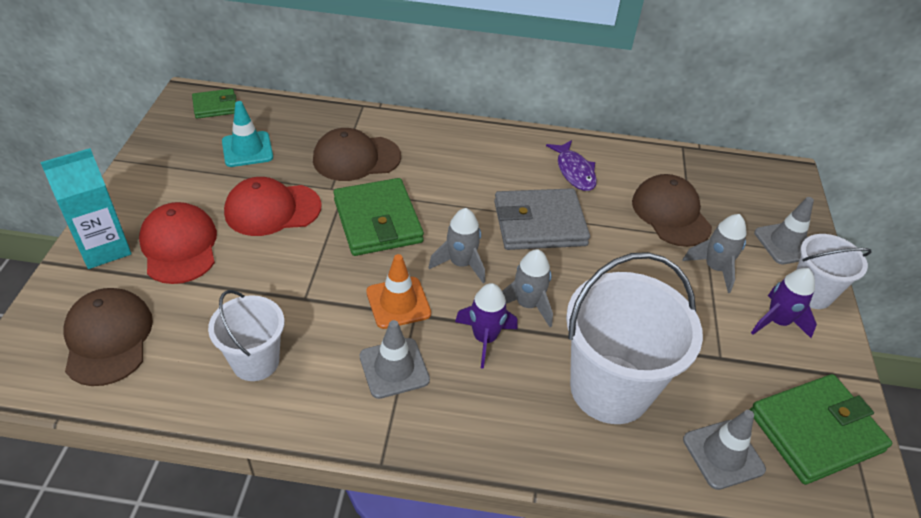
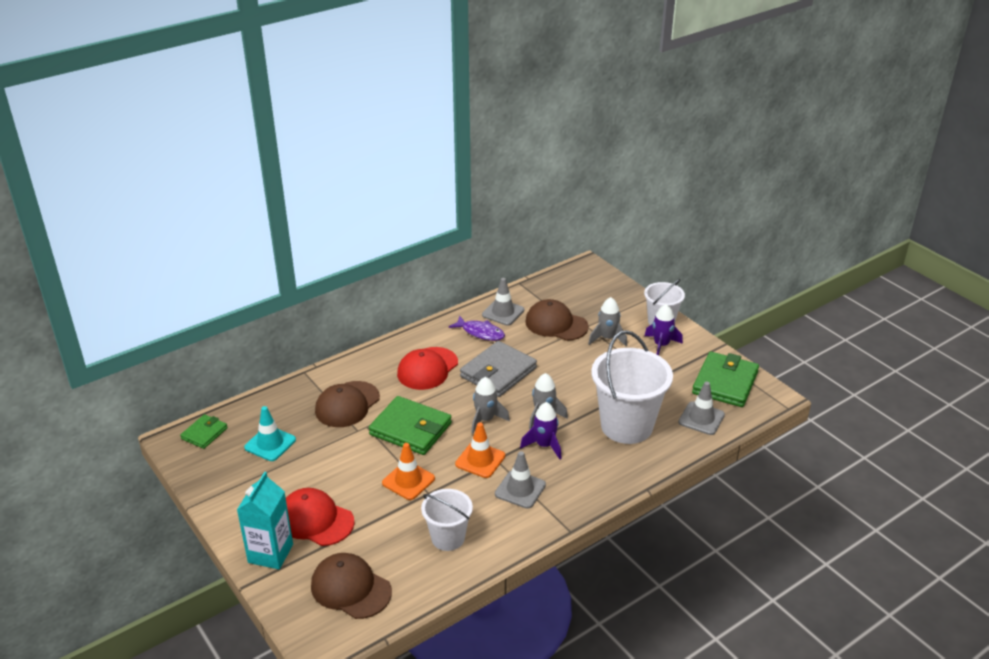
camera: 40 degrees left, 10 degrees down
red cap [224,177,322,236] -> red cap moved to [397,347,458,390]
grey traffic cone [754,197,814,264] -> grey traffic cone moved to [482,278,524,326]
none -> orange traffic cone [382,443,435,500]

